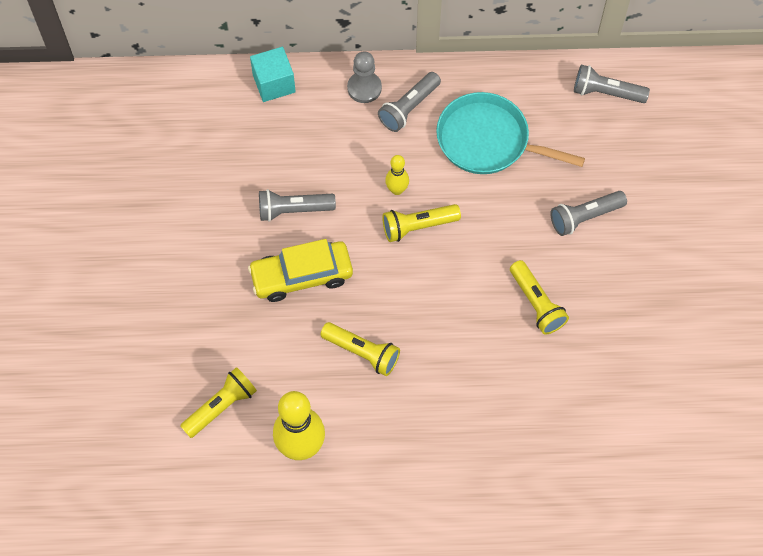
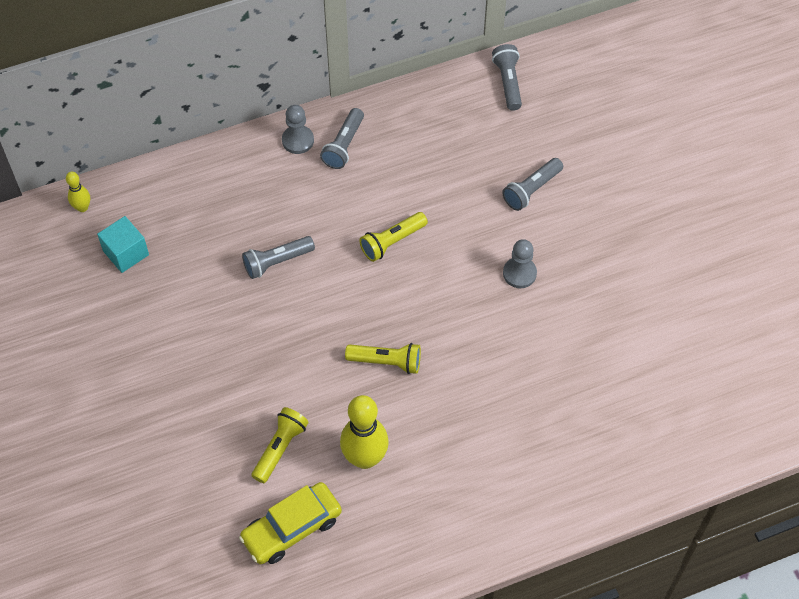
camera: 20 degrees left, 5 degrees down
yellow car [248,239,353,302] -> yellow car moved to [239,482,342,564]
turquoise cube [250,47,296,102] -> turquoise cube moved to [97,216,149,273]
yellow bowling pin [385,155,409,195] -> yellow bowling pin moved to [66,172,90,212]
turquoise pan [436,92,585,174] -> none
yellow flashlight [510,260,569,334] -> grey pawn [503,239,537,288]
grey flashlight [574,65,650,103] -> grey flashlight turned 90 degrees clockwise [492,44,522,111]

